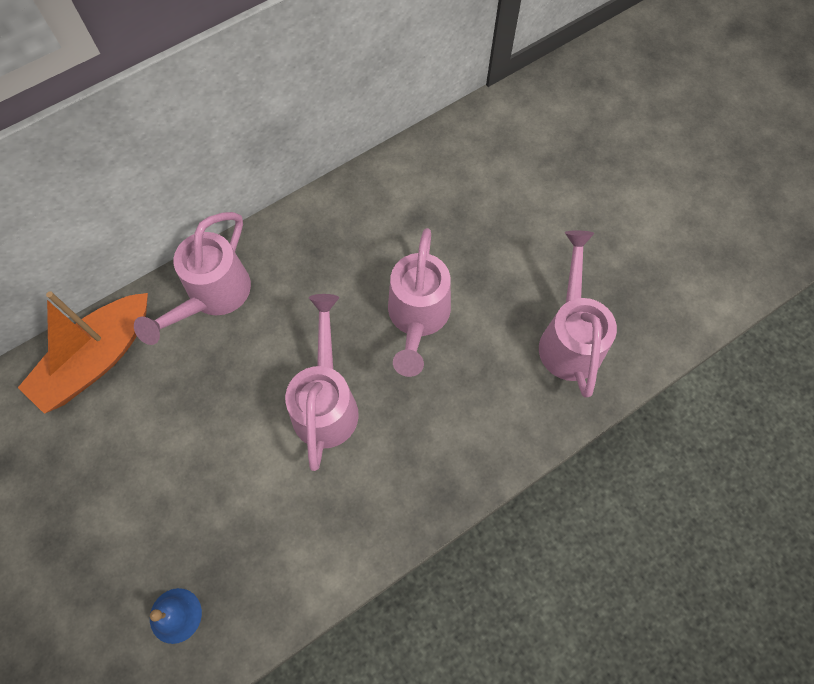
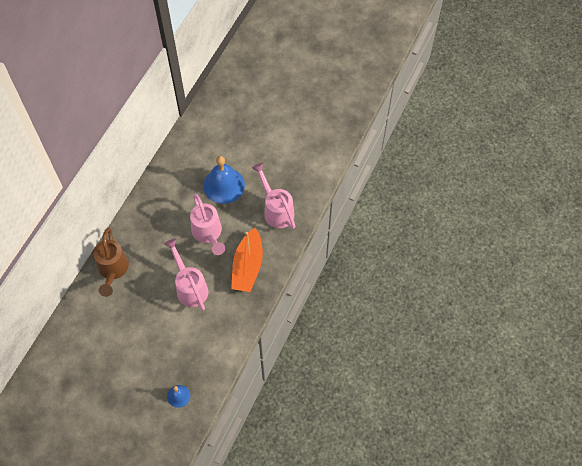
camera: 30 degrees left, 5 degrees down
orange boat [18,291,148,414] -> orange boat moved to [231,228,263,292]
pink watering can [134,212,251,345] -> brown watering can [93,228,129,297]
none -> blue bell [203,156,245,204]

